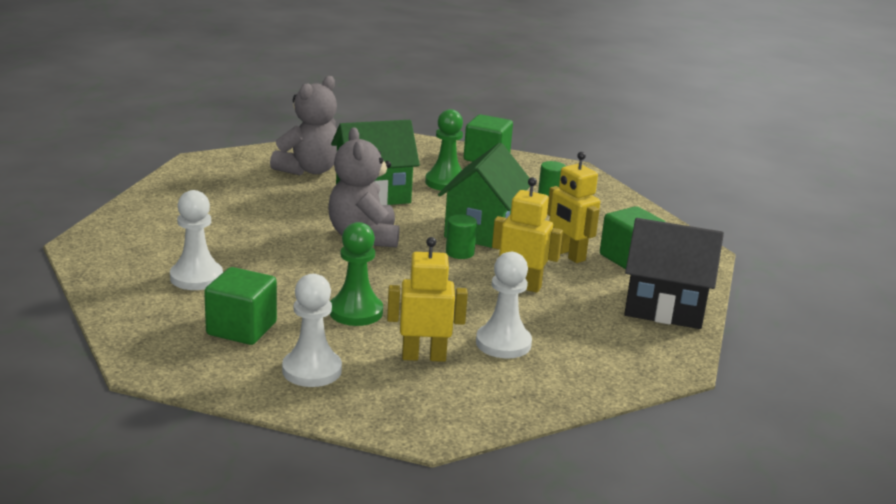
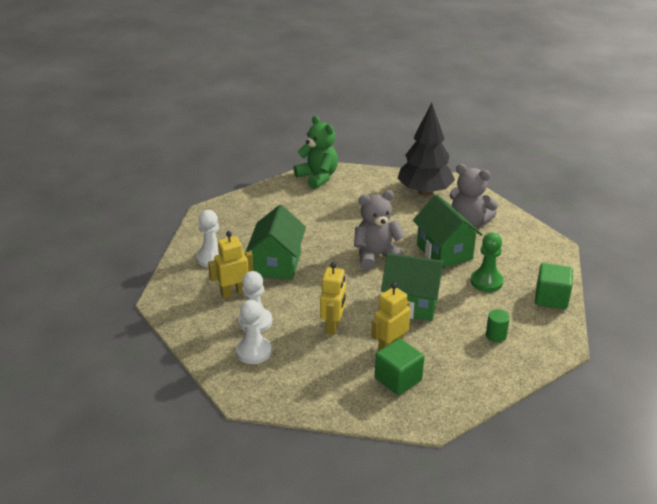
camera: 85 degrees right, 10 degrees up
white pawn [170,190,223,290] -> white pawn moved to [236,300,272,364]
green cube [204,267,277,345] -> none
green pawn [330,222,383,326] -> green house [246,205,306,280]
yellow robot [387,237,468,362] -> yellow robot turned 105 degrees counterclockwise [208,231,254,299]
green cylinder [446,214,477,259] -> none
black house [624,218,724,329] -> none
none -> green teddy bear [294,116,338,189]
none -> black tree [397,103,455,196]

